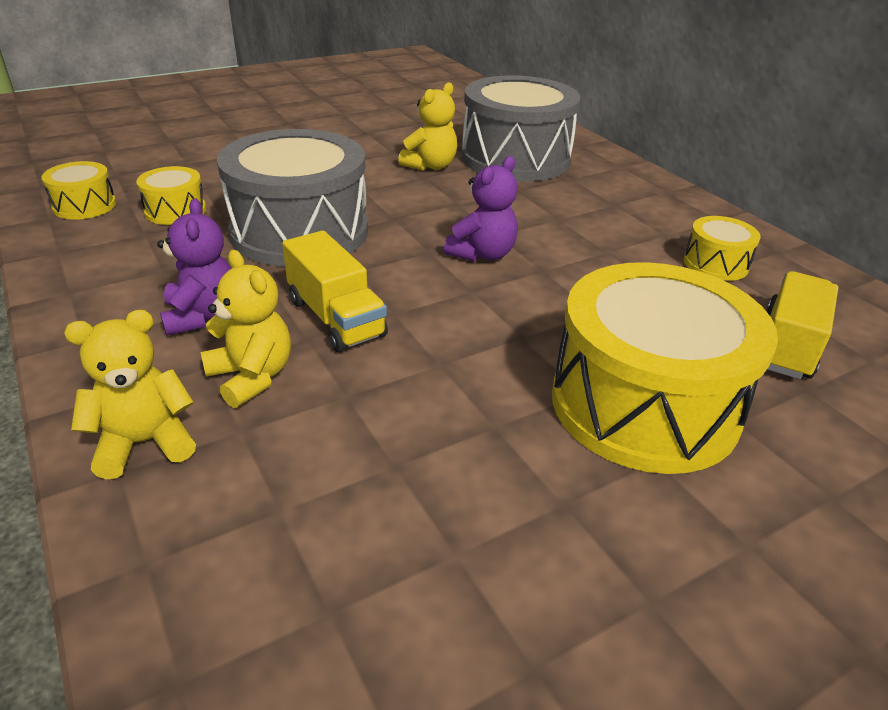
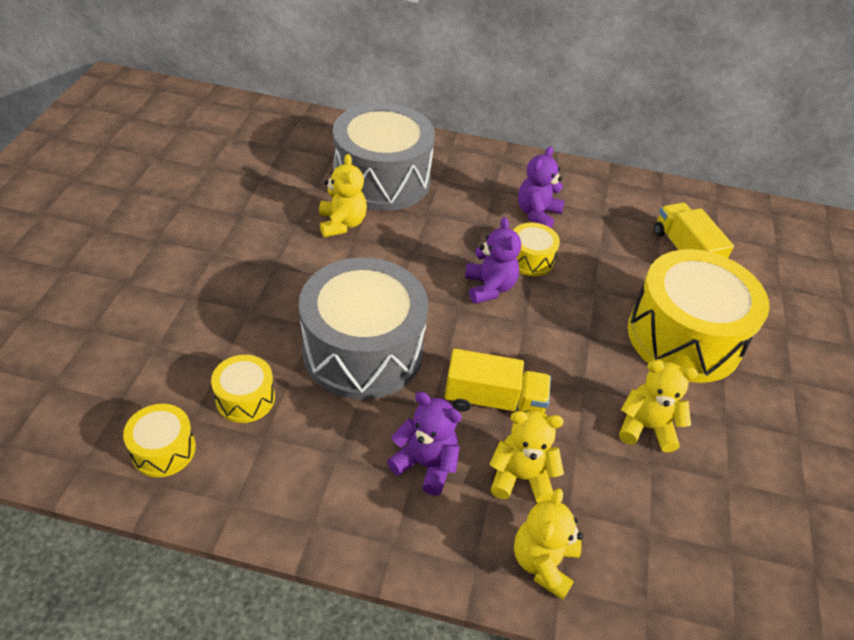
camera: 50 degrees left, 10 degrees up
yellow drum [684,216,760,281] -> yellow drum moved to [513,223,560,276]
none -> purple teddy bear [518,146,565,228]
none -> yellow teddy bear [619,360,698,452]

